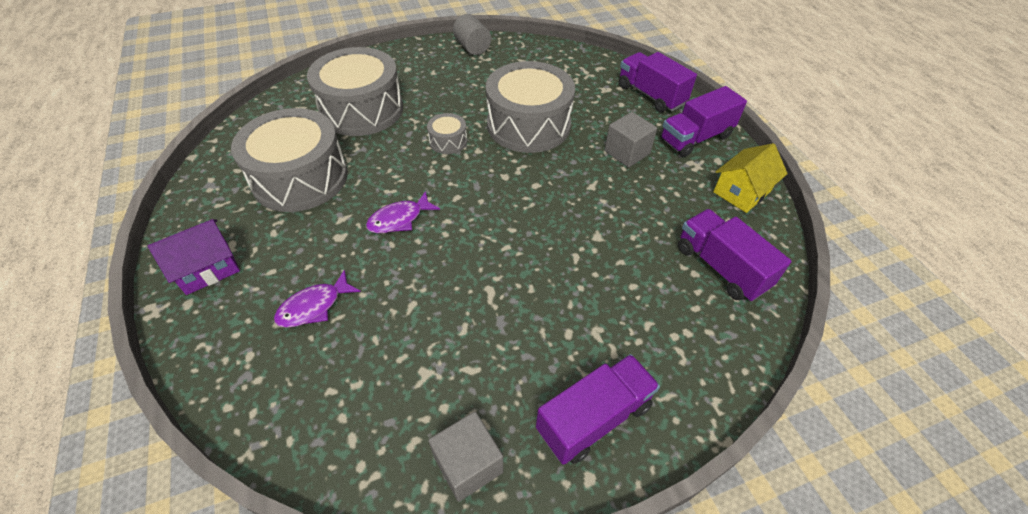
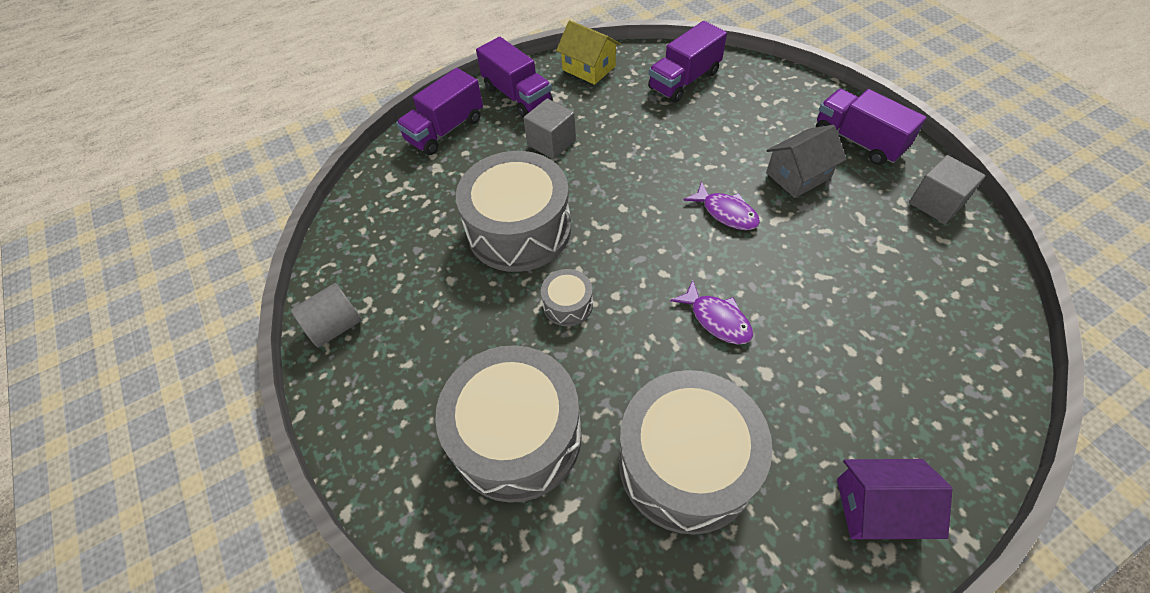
camera: 95 degrees left, 5 degrees up
purple house [148,219,240,295] -> purple house turned 45 degrees counterclockwise [837,459,952,539]
purple fish [274,270,361,328] -> purple fish moved to [683,181,760,230]
none -> grey house [766,125,847,198]

